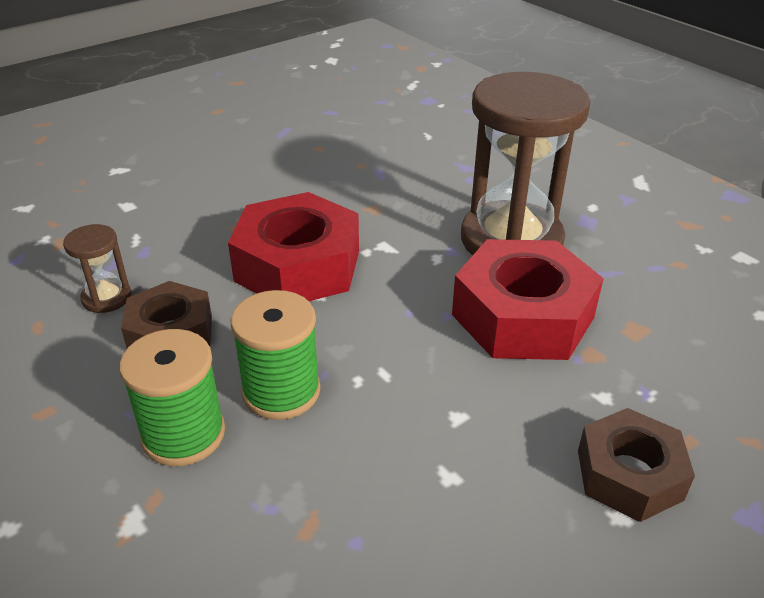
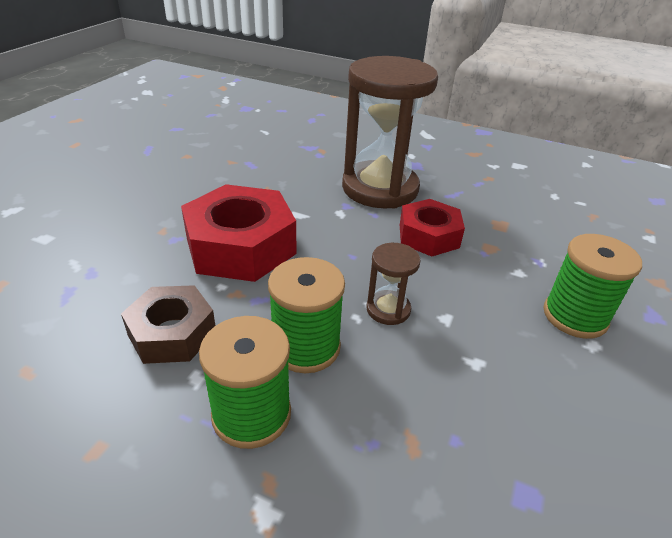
camera: 30 degrees left, 0 degrees up
brown hourglass [63,224,131,313] -> brown hourglass moved to [367,243,421,325]
red nut [452,239,604,360] -> red nut [400,199,465,256], size x0.62
brown nut [578,408,695,522] -> green spool [543,234,642,339]

